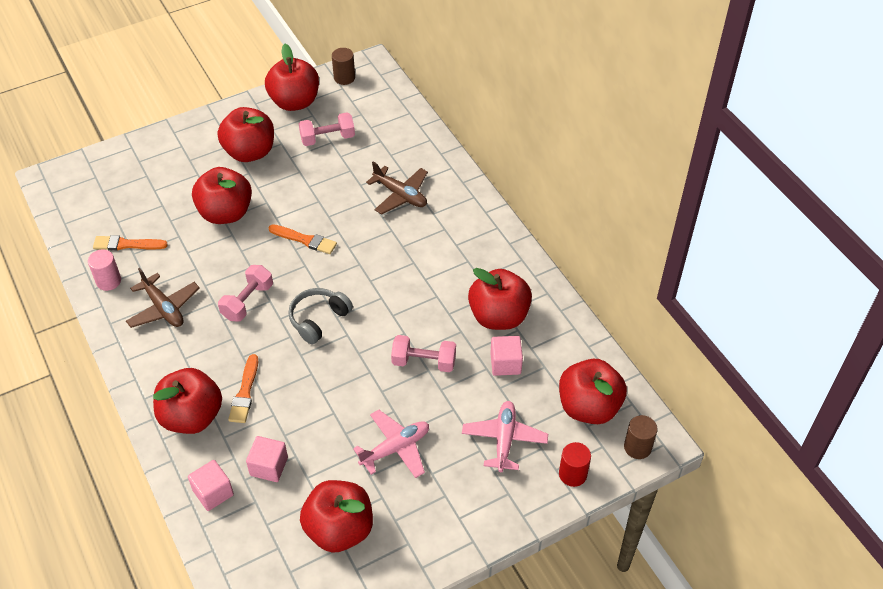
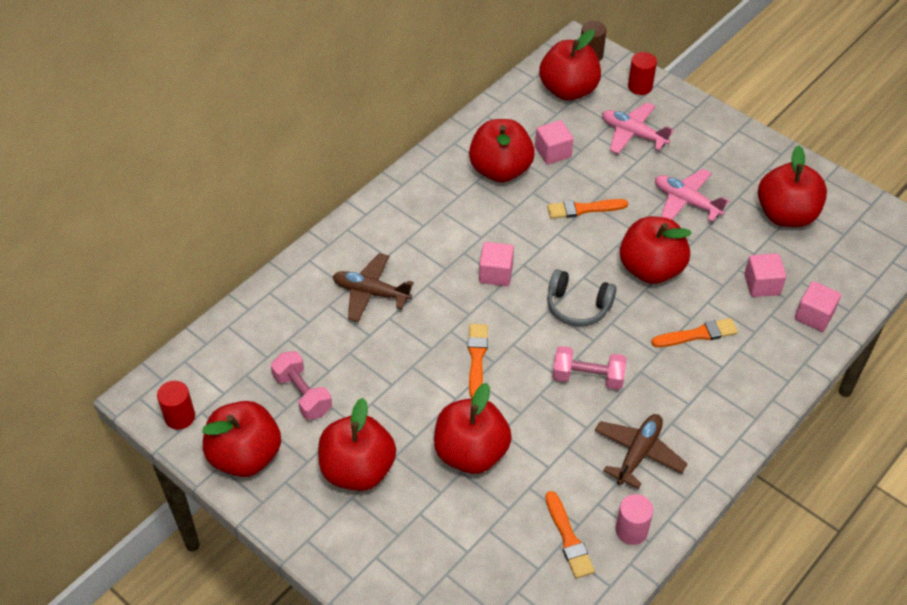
camera: 110 degrees left, 0 degrees up
red apple [153,368,222,434] -> red apple moved to [620,216,692,284]
brown cylinder [332,48,355,85] -> red cylinder [157,381,195,430]
brown plane [366,162,428,214] -> brown plane turned 90 degrees counterclockwise [333,253,414,322]
pink dumbbell [391,335,456,372] -> orange brush [547,199,628,219]
pink plane [462,401,548,472] -> pink plane turned 45 degrees clockwise [602,102,674,154]
none -> pink cube [479,242,514,286]

